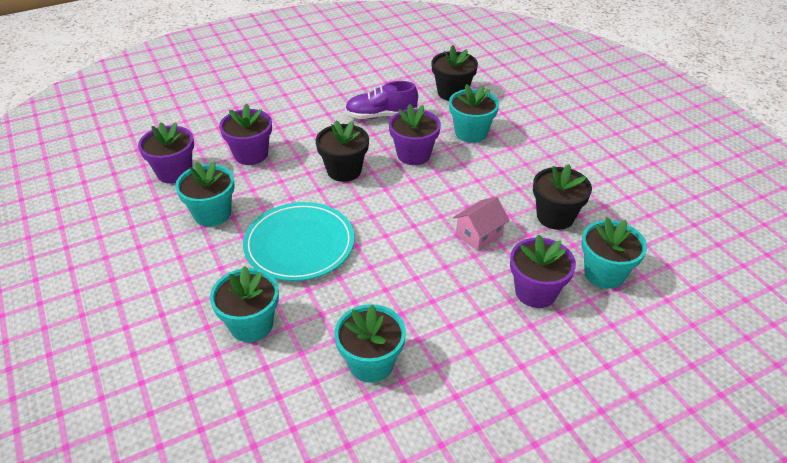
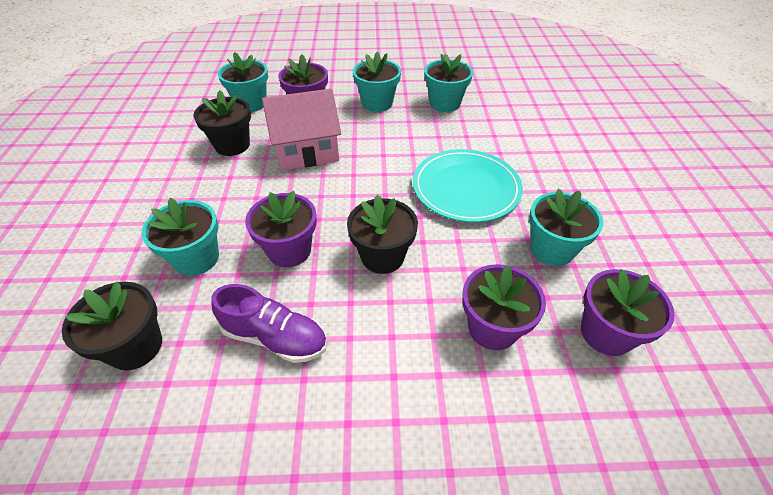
camera: 155 degrees left, 5 degrees up
turquoise flower pot [210,266,279,342] -> turquoise flower pot moved to [353,51,401,112]
pink house [453,197,510,251] -> pink house [262,89,341,171], size x1.75

